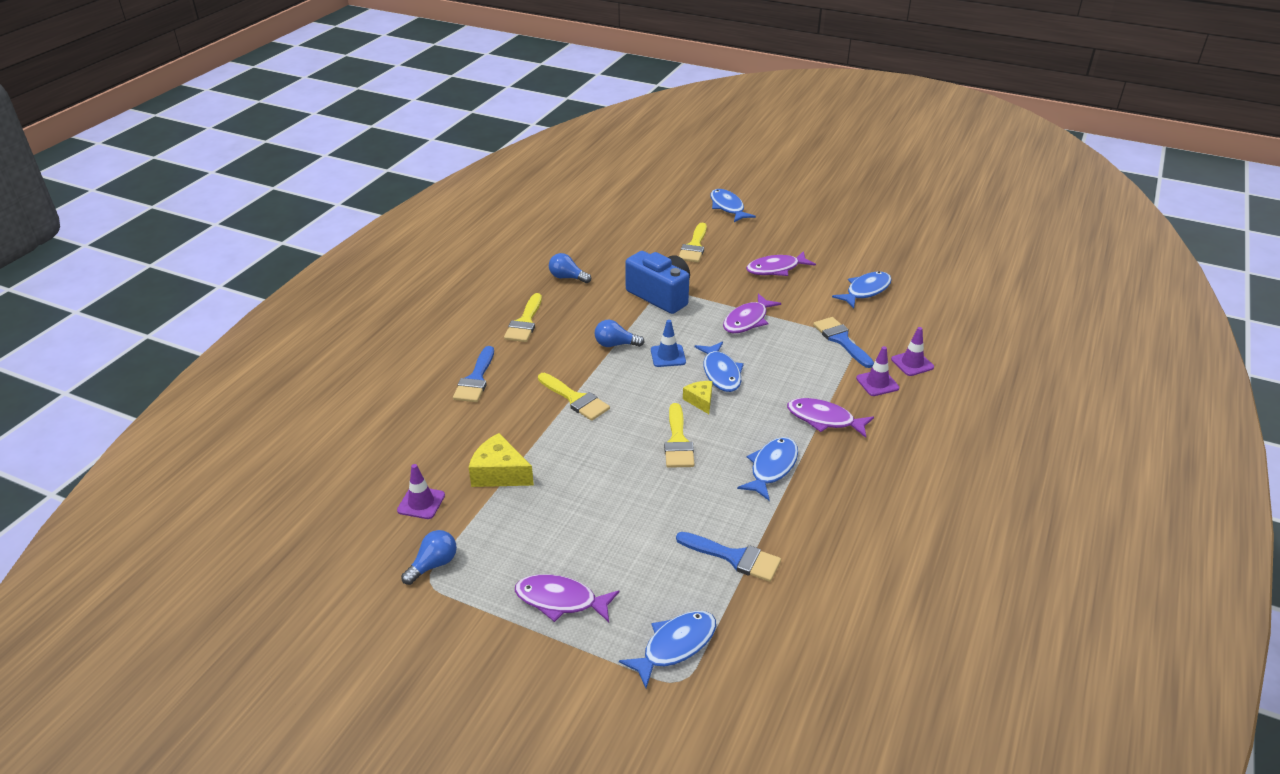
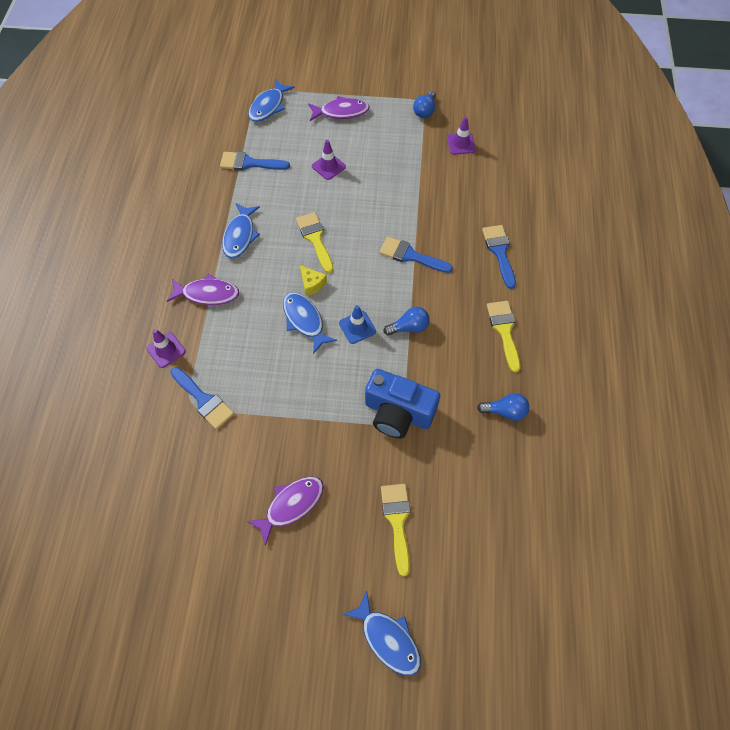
camera: 160 degrees right, 25 degrees up
yellow cheese [469,433,534,487] -> none
yellow brush [538,373,610,421] -> blue brush [379,236,453,273]
purple fish [723,293,781,333] -> none
blue fish [832,272,892,308] -> none
purple traffic cone [891,327,934,376] -> purple traffic cone moved to [312,140,346,180]

